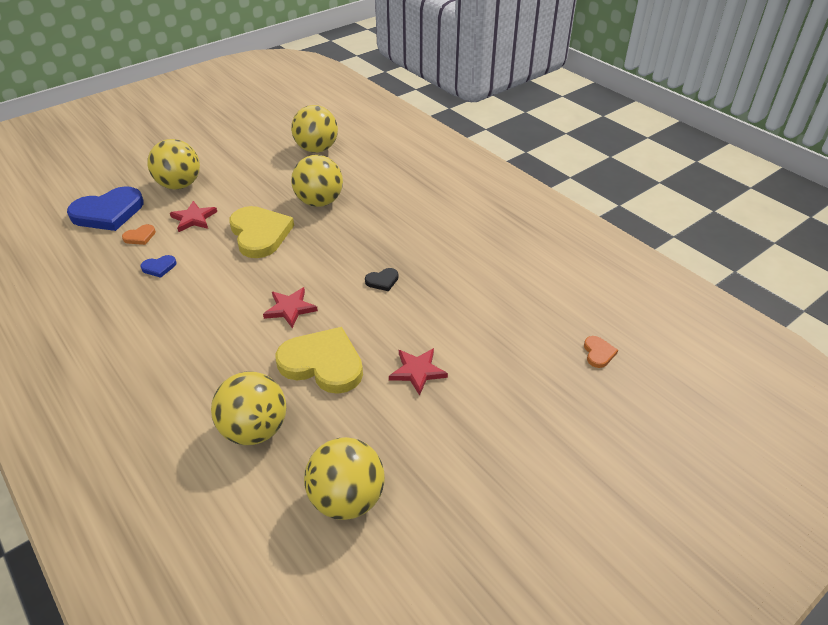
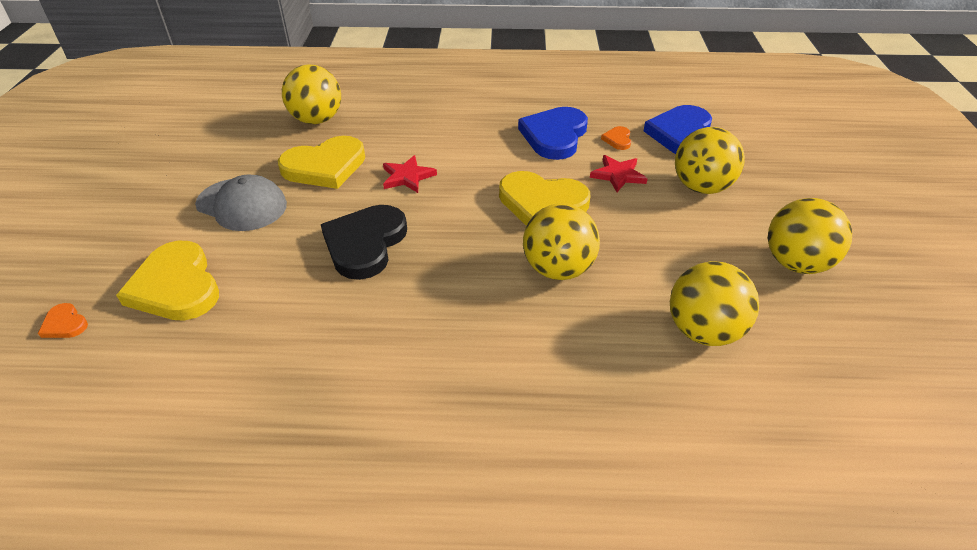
camera: 130 degrees right, 0 degrees up
blue heart [140,255,177,278] -> blue heart [518,107,588,160], size x2.31
yellow ball [304,437,385,520] -> yellow ball moved to [768,198,852,274]
black heart [365,268,399,291] -> black heart [321,205,407,280], size x2.31
red star [389,348,448,396] -> grey cap [195,175,287,231]
none -> yellow heart [116,241,219,321]

